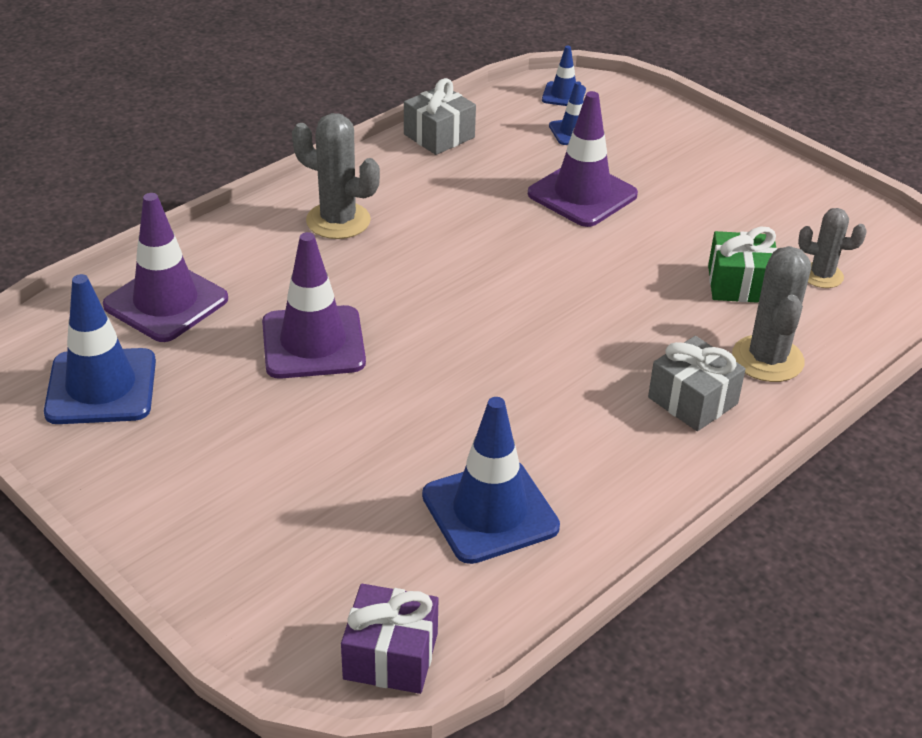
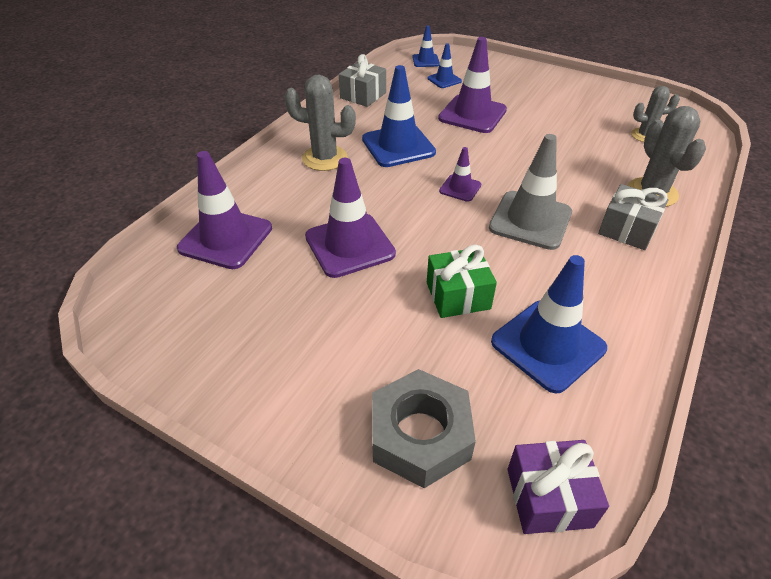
camera: 15 degrees left, 5 degrees up
blue traffic cone [44,274,156,424] -> blue traffic cone moved to [362,65,436,167]
green gift [708,226,778,303] -> green gift moved to [427,245,497,318]
none -> grey nut [372,369,476,488]
none -> purple traffic cone [439,147,481,202]
none -> grey traffic cone [489,134,572,250]

